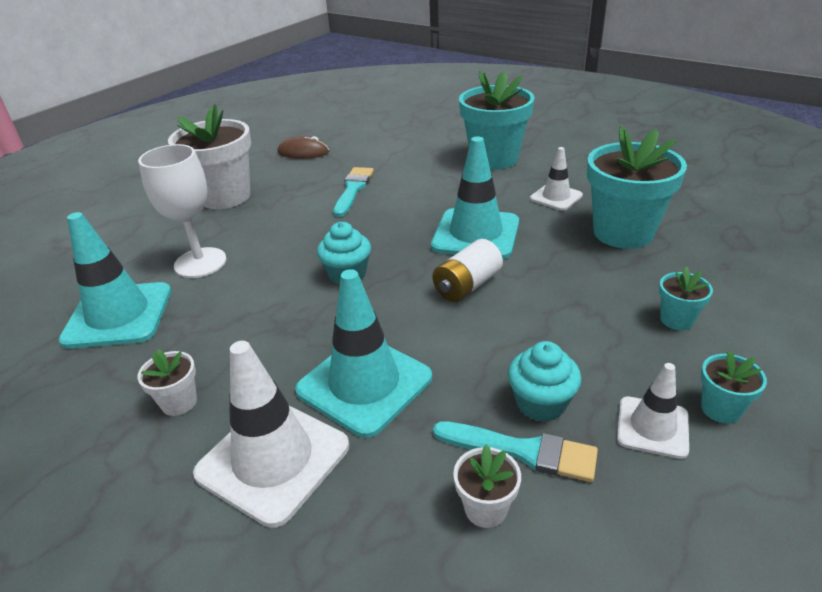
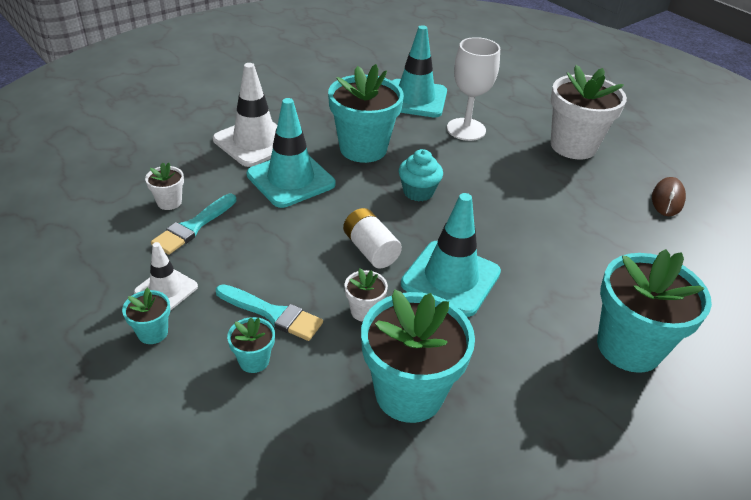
camera: 100 degrees right, 5 degrees up
white flower pot [138,349,197,416] -> white flower pot moved to [345,268,388,322]
turquoise brush [333,167,374,217] -> turquoise brush moved to [216,284,323,341]
turquoise cupcake [508,341,581,422] -> none
white traffic cone [530,147,583,211] -> none
none -> turquoise flower pot [328,64,404,163]

